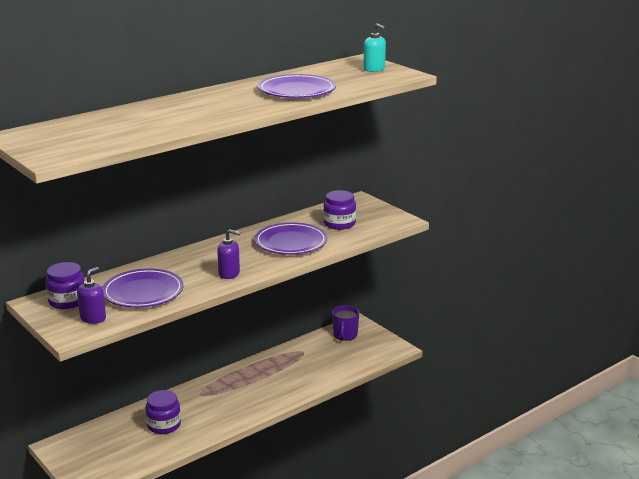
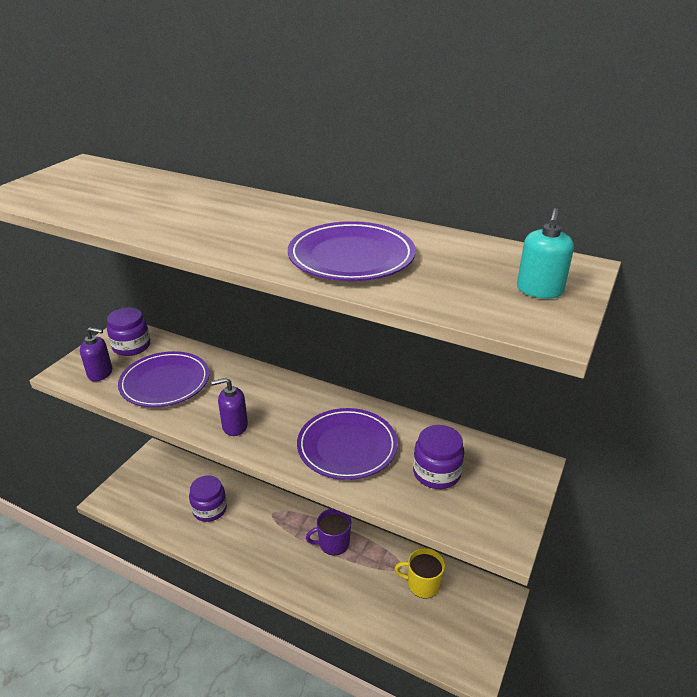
camera: 65 degrees right, 10 degrees up
purple soap dispenser [217,229,240,279] -> purple soap dispenser turned 90 degrees clockwise [211,378,248,436]
purple mug [332,305,359,341] -> purple mug moved to [306,509,351,555]
none -> yellow mug [395,548,445,599]

